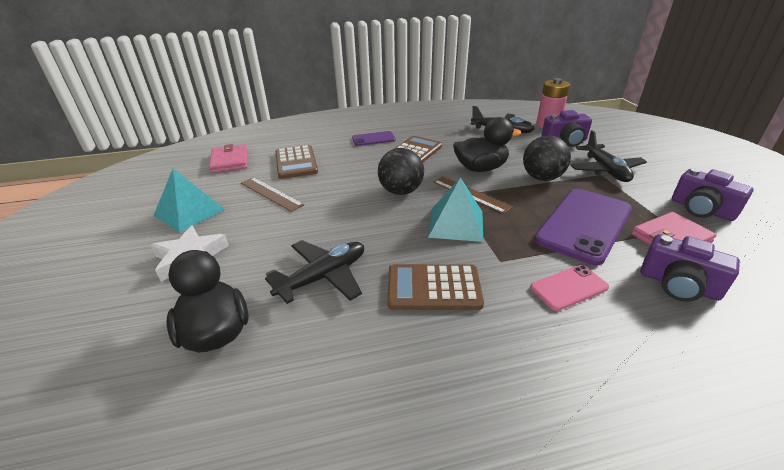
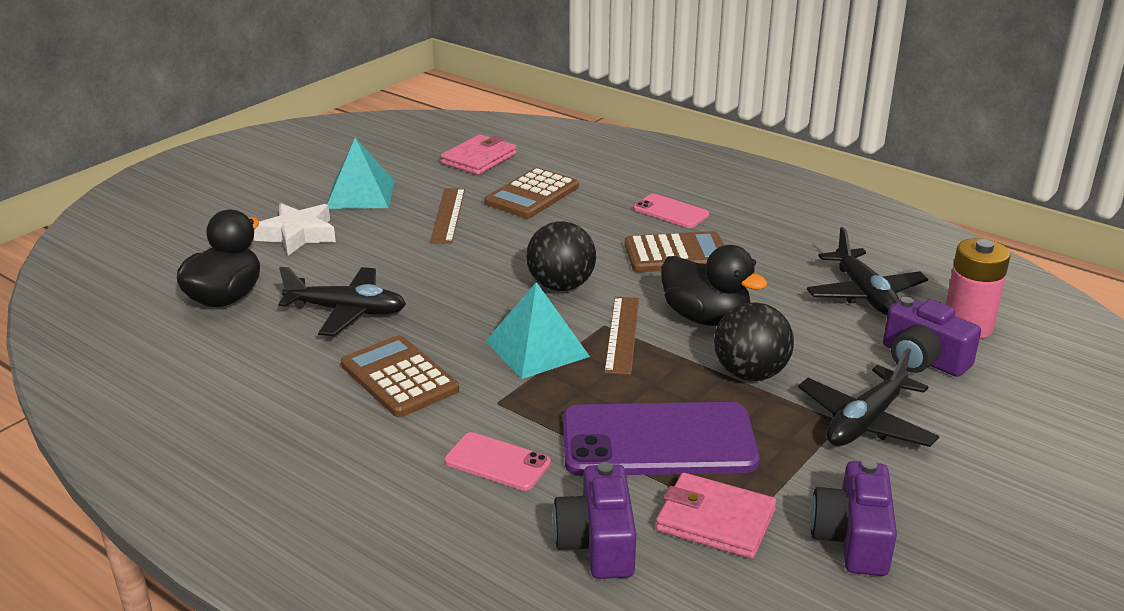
camera: 50 degrees right, 5 degrees down
purple phone [352,131,396,146] -> pink phone [633,194,709,228]

